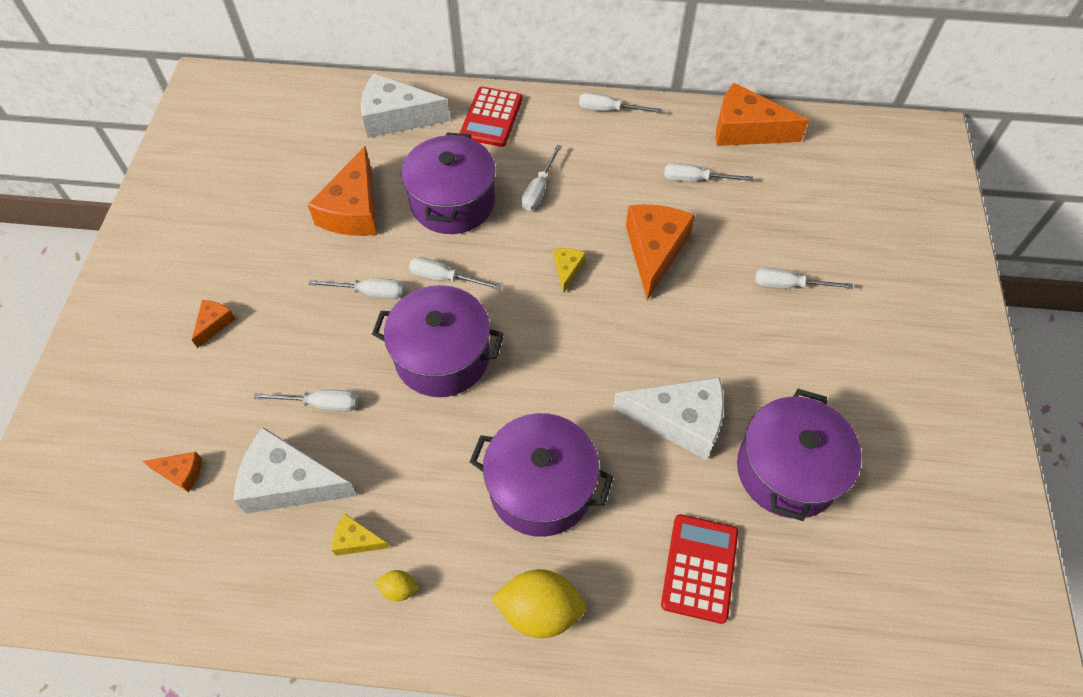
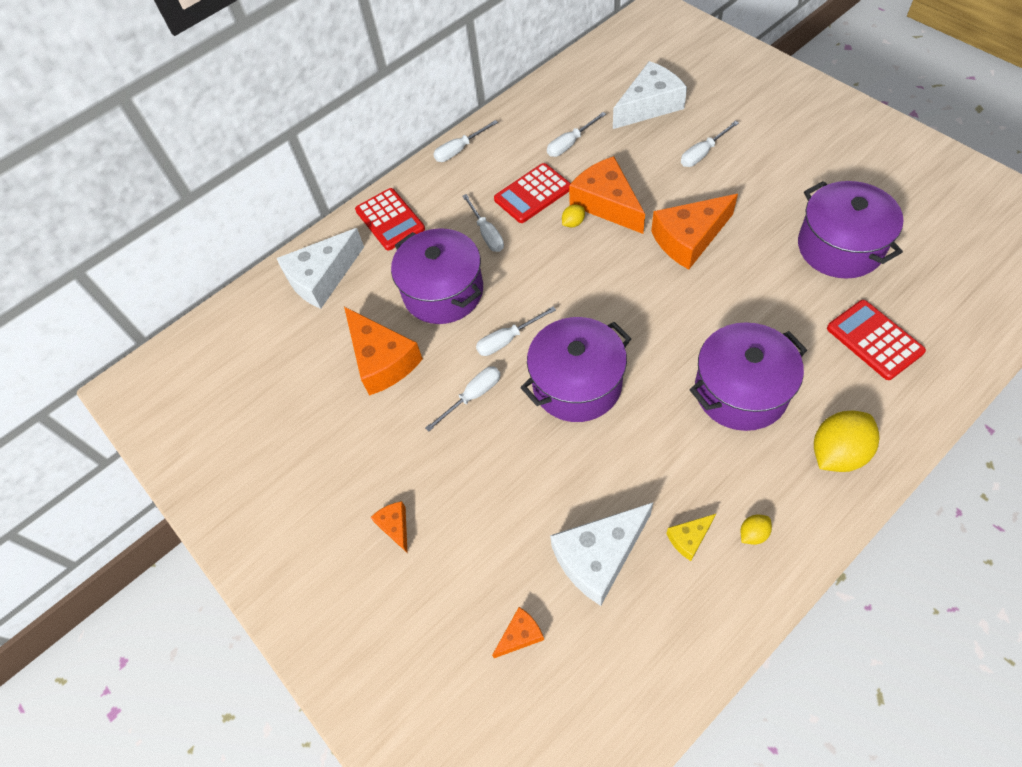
camera: 40 degrees left, 0 degrees up
white screwdriver [253,390,358,412] -> none
yellow cheese [554,248,586,294] -> none
white cheese [613,377,724,460] -> white cheese moved to [613,61,687,129]
orange cheese [716,83,809,146] -> orange cheese moved to [651,194,738,270]
none -> red calculator [494,163,571,223]
none -> yellow lemon [562,205,585,228]

